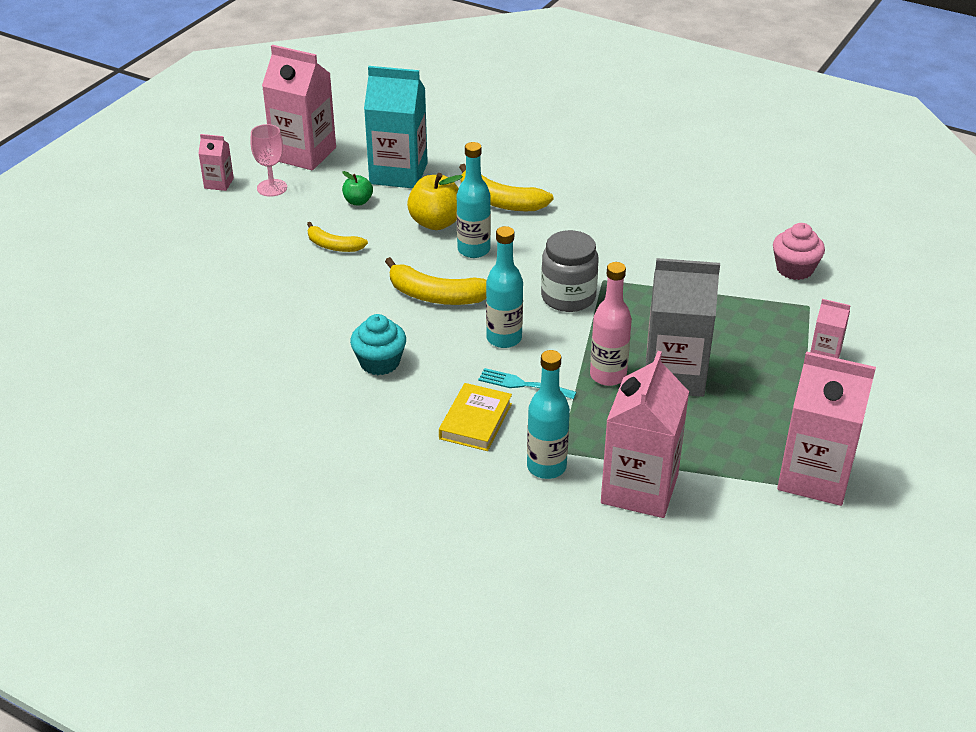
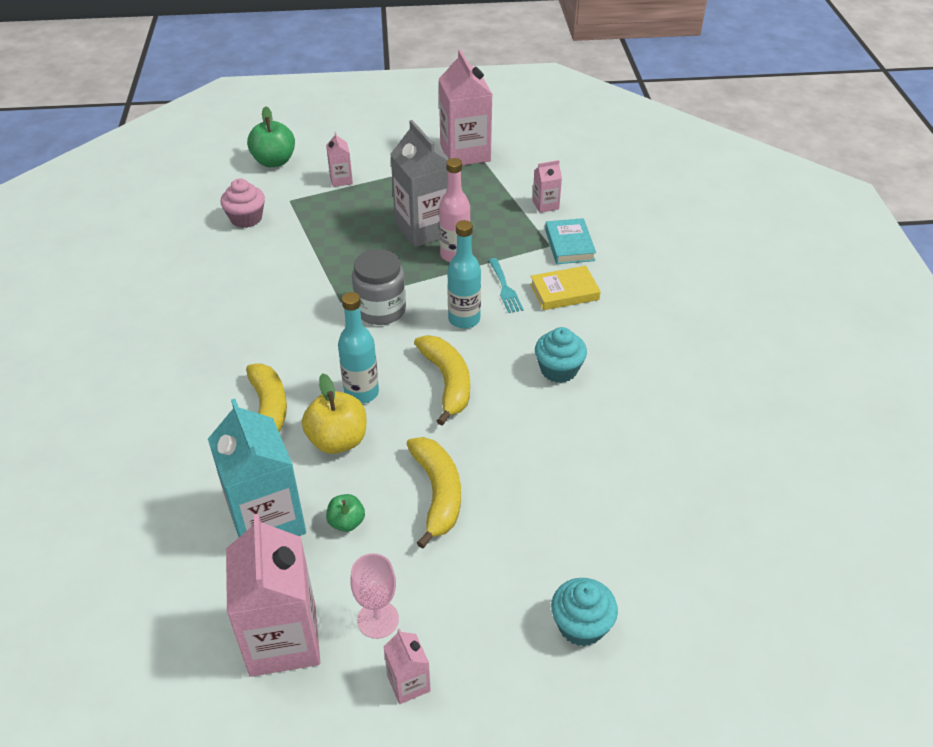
camera: 125 degrees left, 5 degrees up
yellow banana [307,222,368,252] -> yellow banana [407,437,461,549], size x1.61
turquoise bottle [527,350,570,479] -> turquoise book [545,218,596,264]
pink carton [601,351,689,518] -> pink carton [533,160,562,213], size x0.47
none -> green apple [247,106,295,167]
none -> turquoise cupcake [551,578,618,646]

